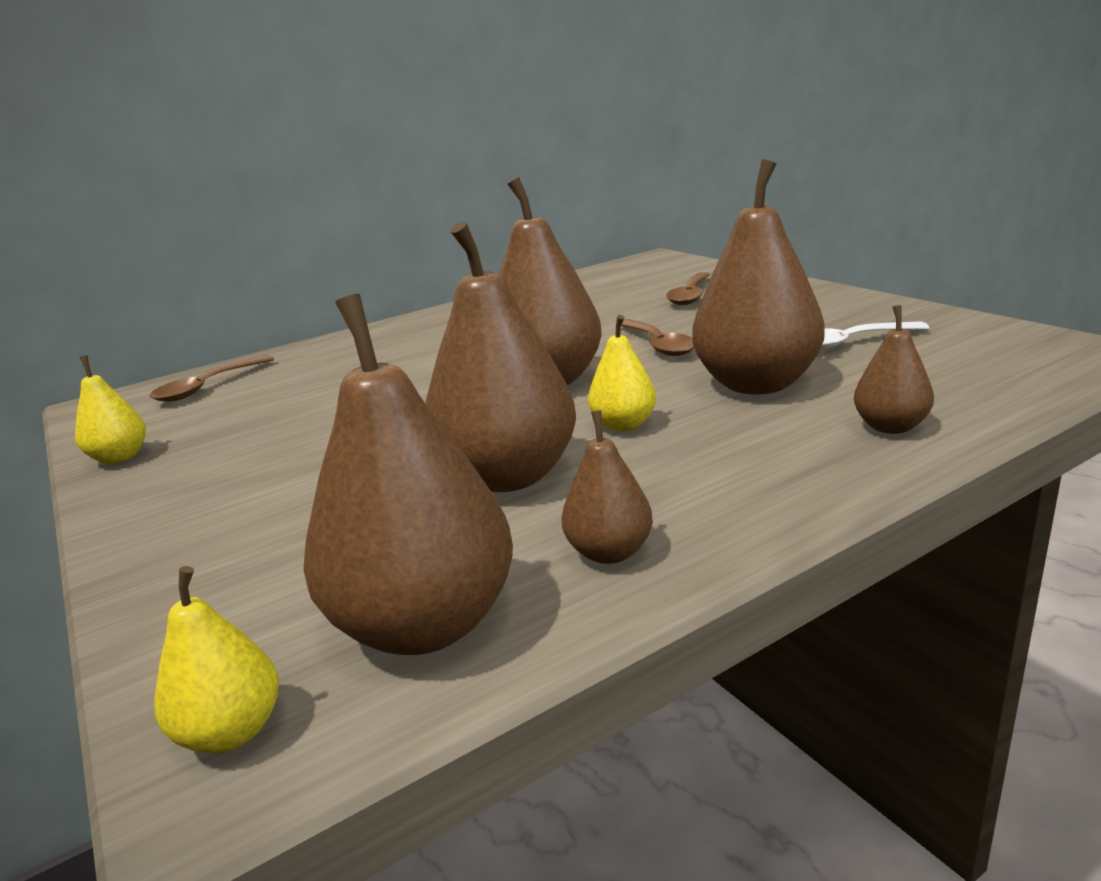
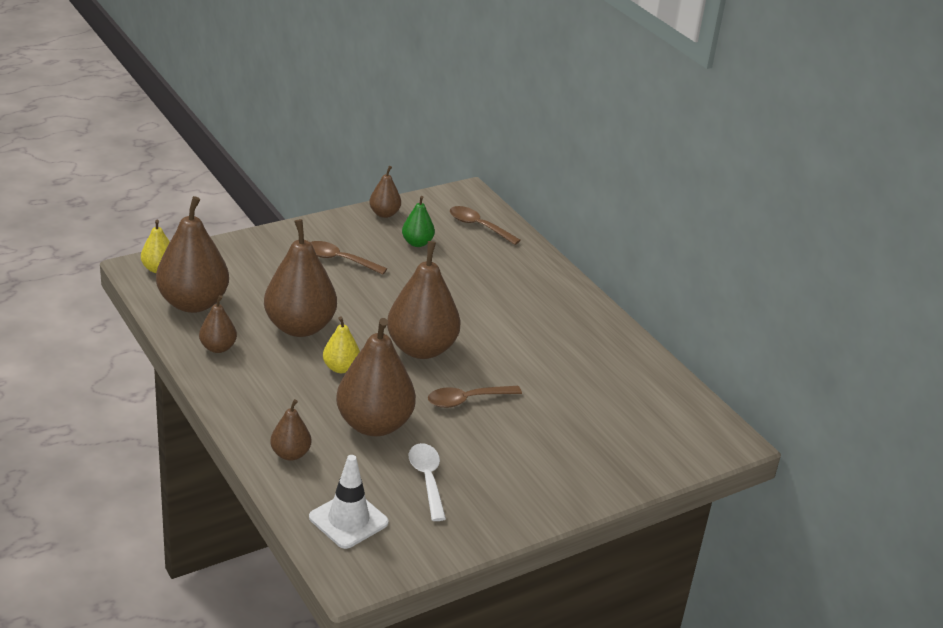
camera: 85 degrees right, 10 degrees up
yellow pear [75,356,146,464] -> brown pear [369,166,401,218]
brown spoon [666,272,710,305] -> brown spoon moved to [310,241,387,275]
none -> white traffic cone [309,455,389,549]
none -> green pear [402,196,435,247]

